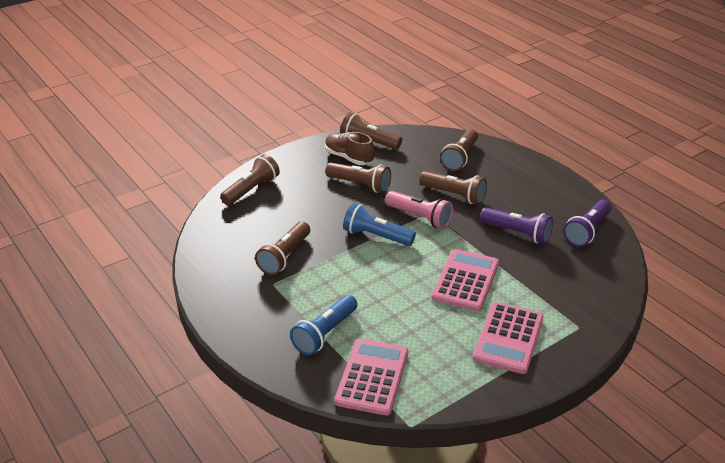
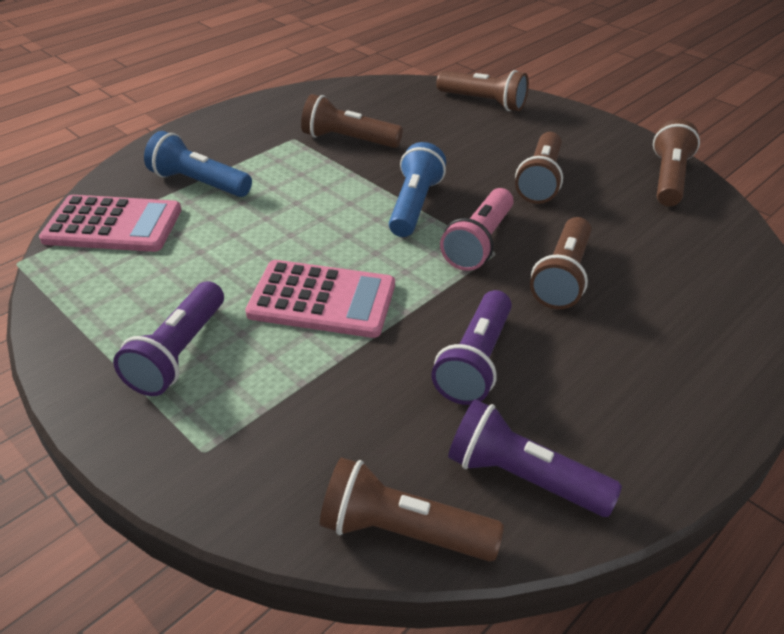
camera: 80 degrees right, 5 degrees up
brown shoe [325,132,374,165] -> none
brown flashlight [440,129,478,171] -> brown flashlight moved to [320,457,504,562]
pink calculator [473,302,543,374] -> purple flashlight [113,281,224,396]

